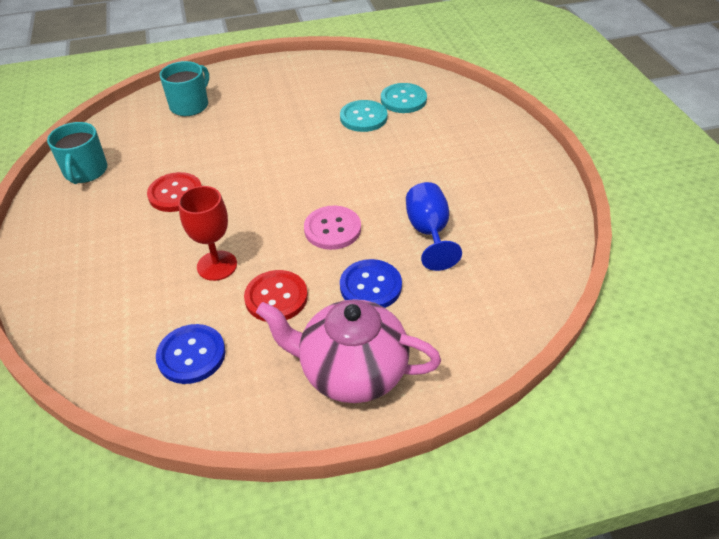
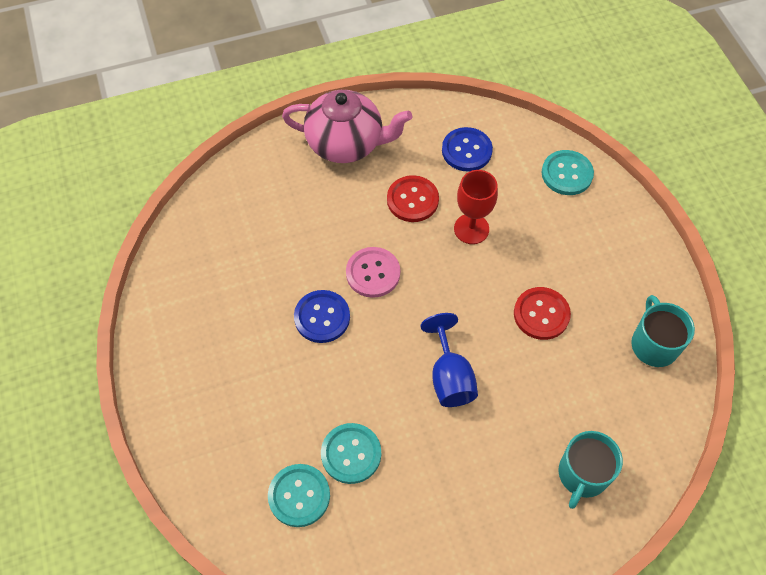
camera: 175 degrees right, 15 degrees up
blue button [340,259,402,308] -> blue button moved to [294,290,350,343]
blue goblet [406,182,462,271] -> blue goblet moved to [421,313,478,407]
none -> turquoise button [542,150,594,195]

